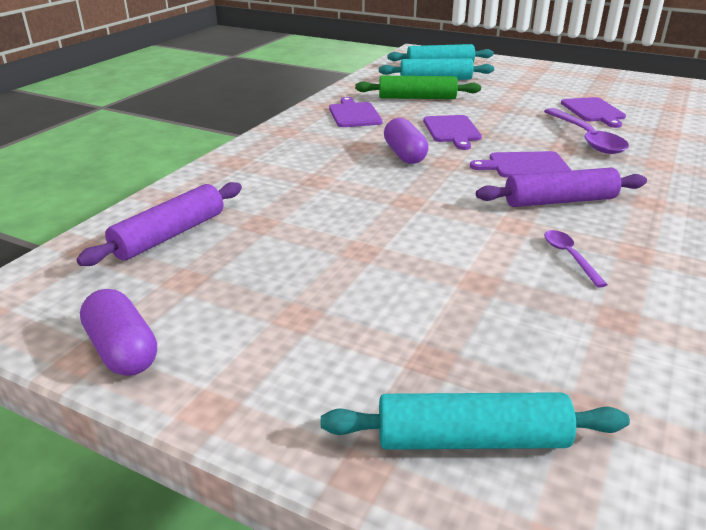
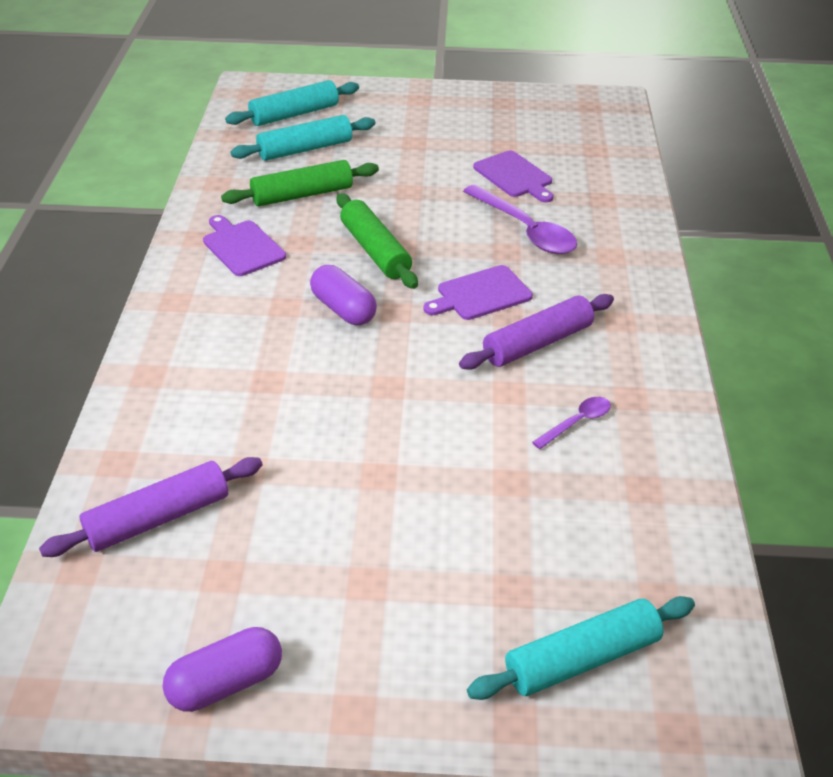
camera: 25 degrees left, 10 degrees up
purple rolling pin [76,182,242,266] -> purple rolling pin turned 45 degrees clockwise [39,457,263,557]
purple capsule [80,289,157,376] -> purple capsule turned 60 degrees counterclockwise [163,627,282,712]
purple cutting board [423,115,482,150] -> green rolling pin [336,193,418,289]
purple spoon [544,230,608,288] -> purple spoon turned 90 degrees clockwise [532,397,611,449]

